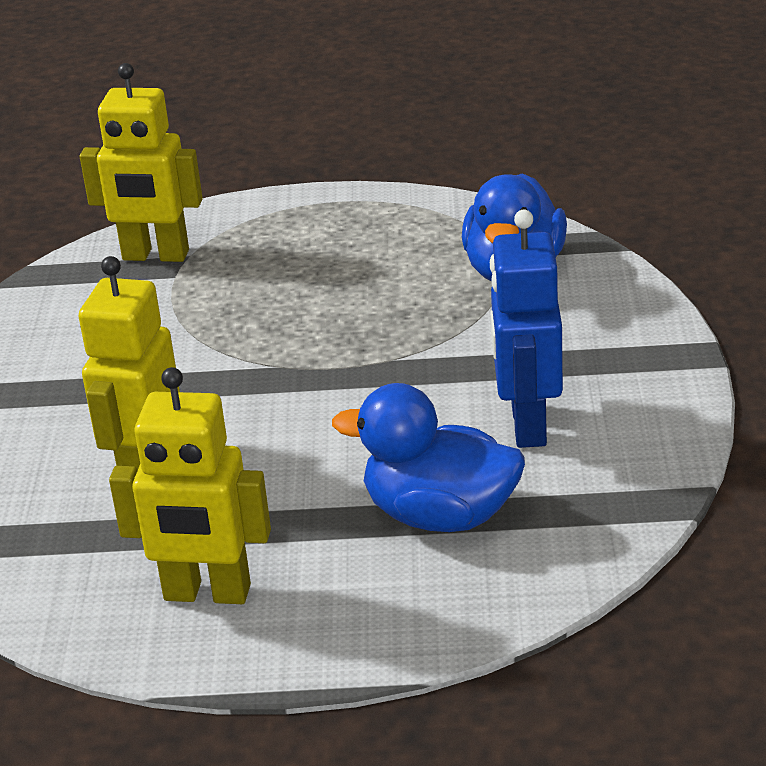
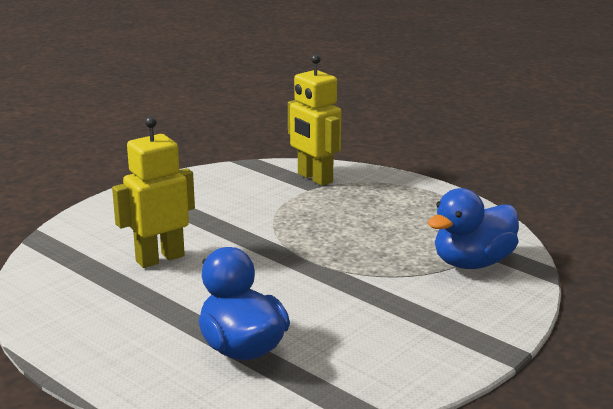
camera: 40 degrees right, 10 degrees down
yellow robot [109,367,271,604] -> none
blue robot [490,210,563,448] -> none

